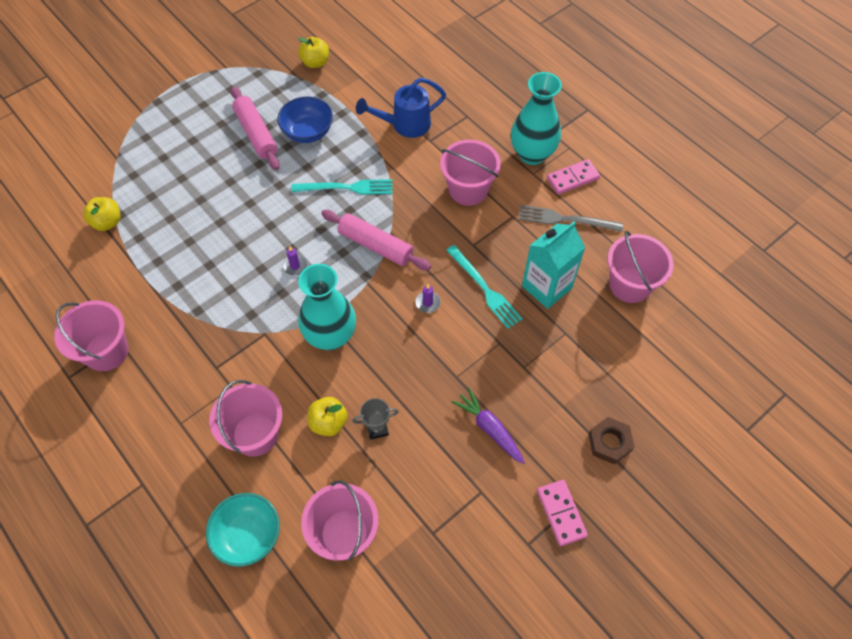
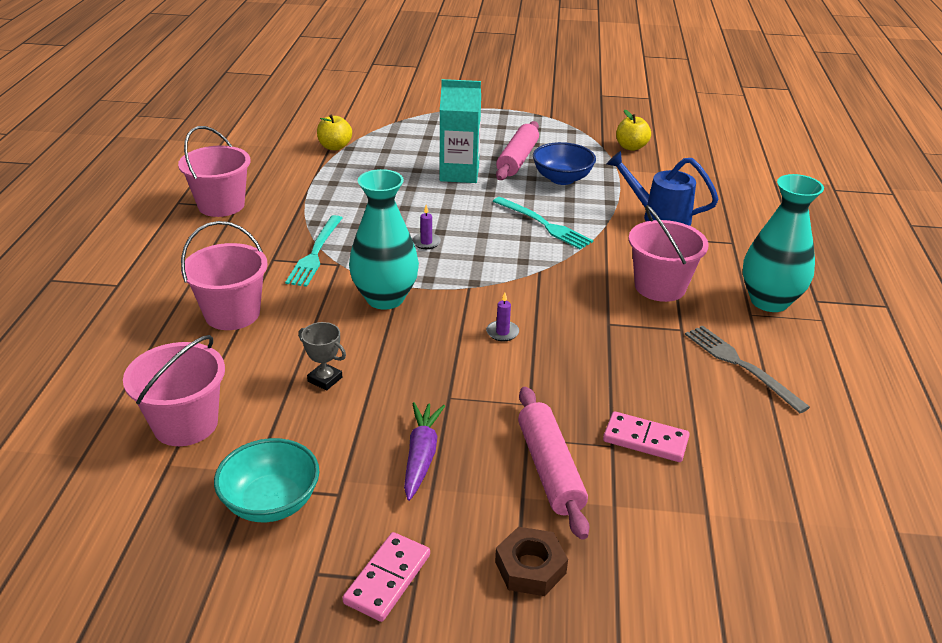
camera: 45 degrees right, 25 degrees down
turquoise bowl [206,493,280,567] -> turquoise bowl moved to [214,438,320,522]
yellow apple [308,397,348,436] -> none
pink rolling pin [321,210,431,270] -> pink rolling pin moved to [518,387,590,540]
turquoise fork [446,245,523,329] -> turquoise fork moved to [285,215,342,287]
turquoise carton [522,221,586,309] -> turquoise carton moved to [440,79,481,183]
pink domino [547,159,600,195] -> pink domino moved to [603,411,690,462]
pink bucket [608,231,674,303] -> none

